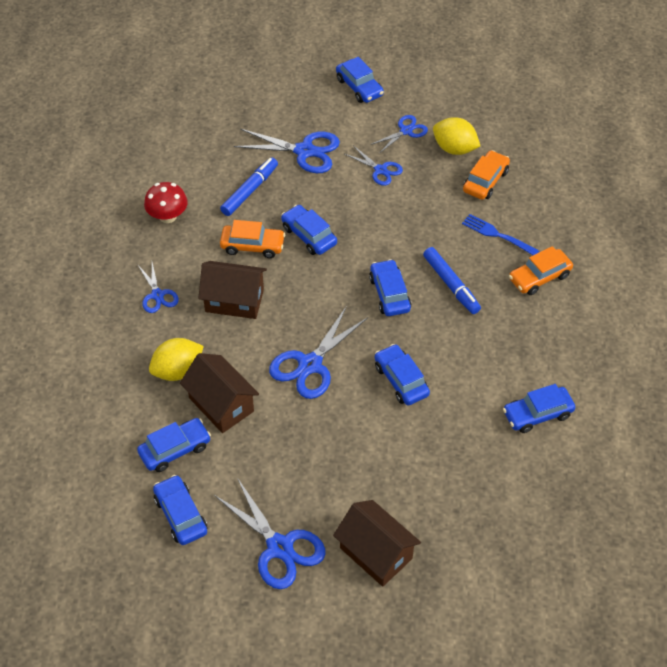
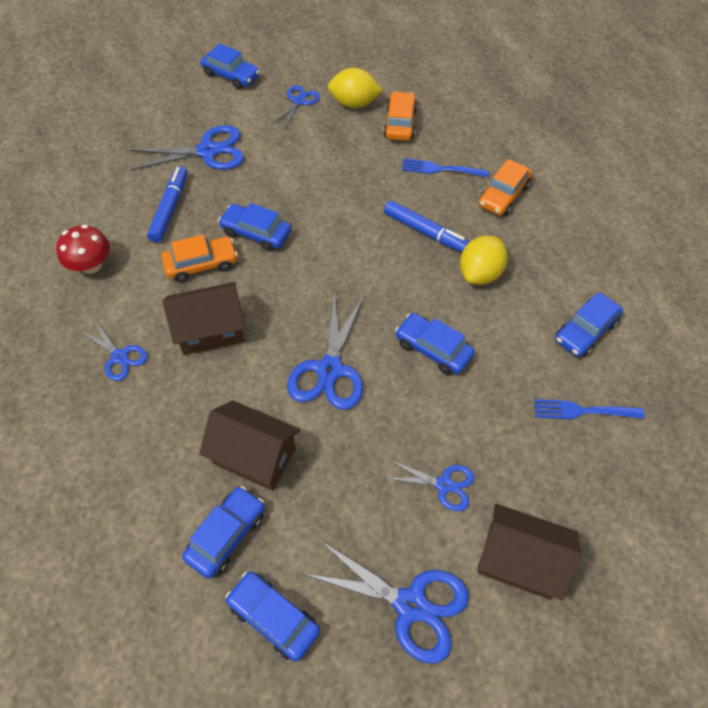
camera: 25 degrees left, 5 degrees up
yellow lemon [149,338,204,381] -> yellow lemon moved to [460,235,508,285]
blue scissors [345,146,403,186] -> blue scissors moved to [383,459,474,511]
blue car [369,259,411,316] -> none
none -> blue fork [534,399,645,420]

